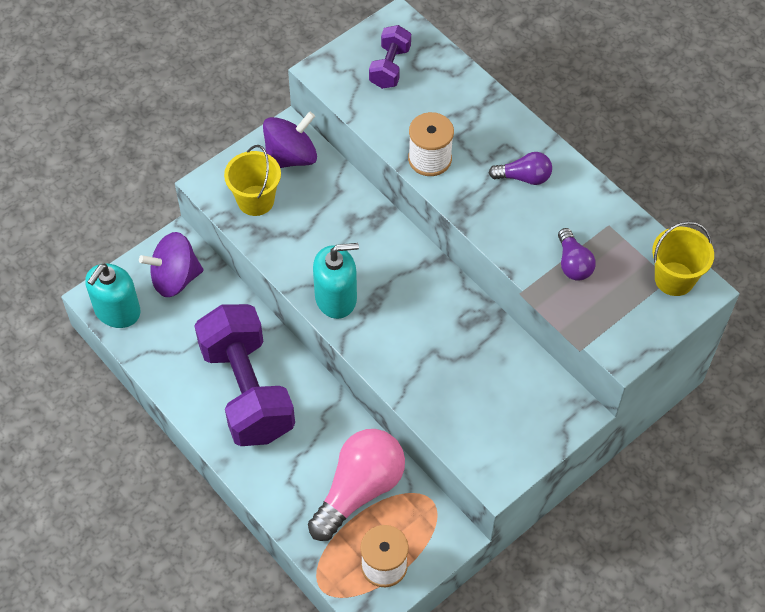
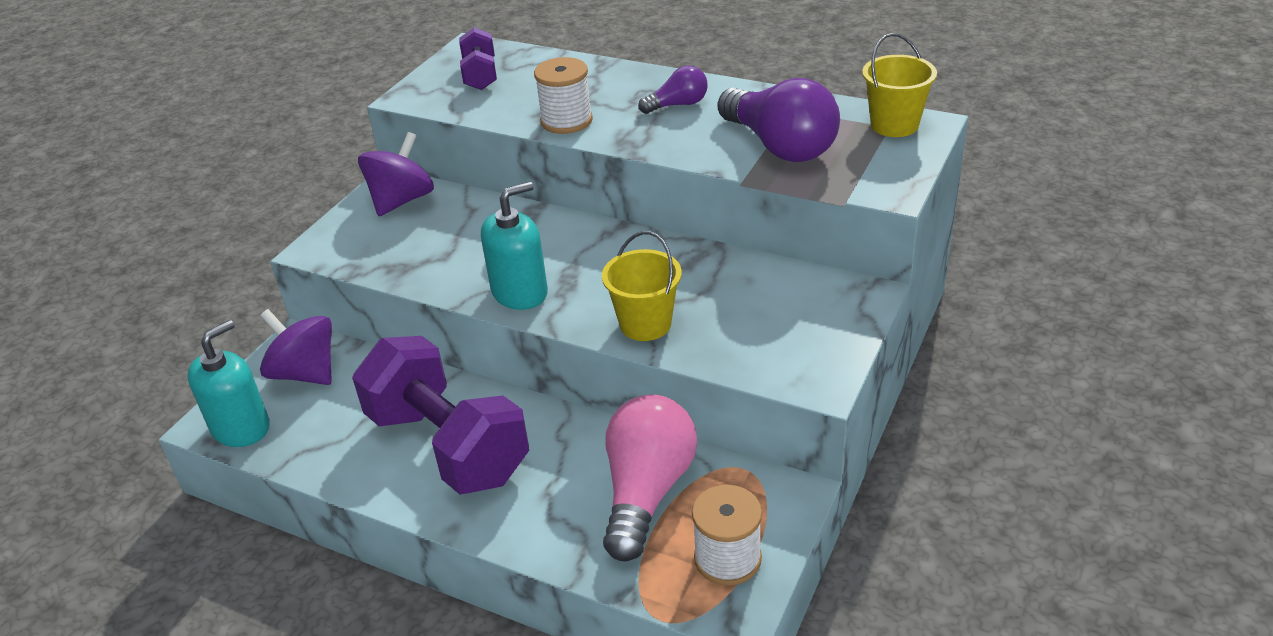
camera: 20 degrees left, 20 degrees down
turquoise soap dispenser [85,263,141,328] -> turquoise soap dispenser turned 150 degrees counterclockwise [187,320,270,447]
purple spinning top [139,232,204,297] -> purple spinning top turned 75 degrees clockwise [260,309,332,385]
yellow bucket [224,145,281,216] -> yellow bucket moved to [602,231,682,341]
purple light bulb [558,228,596,281] -> purple light bulb [718,78,840,162], size x1.95

